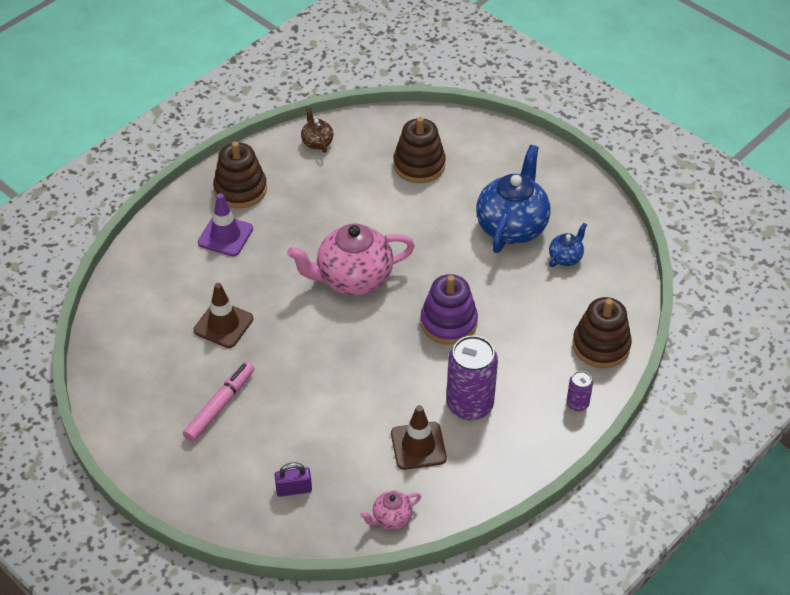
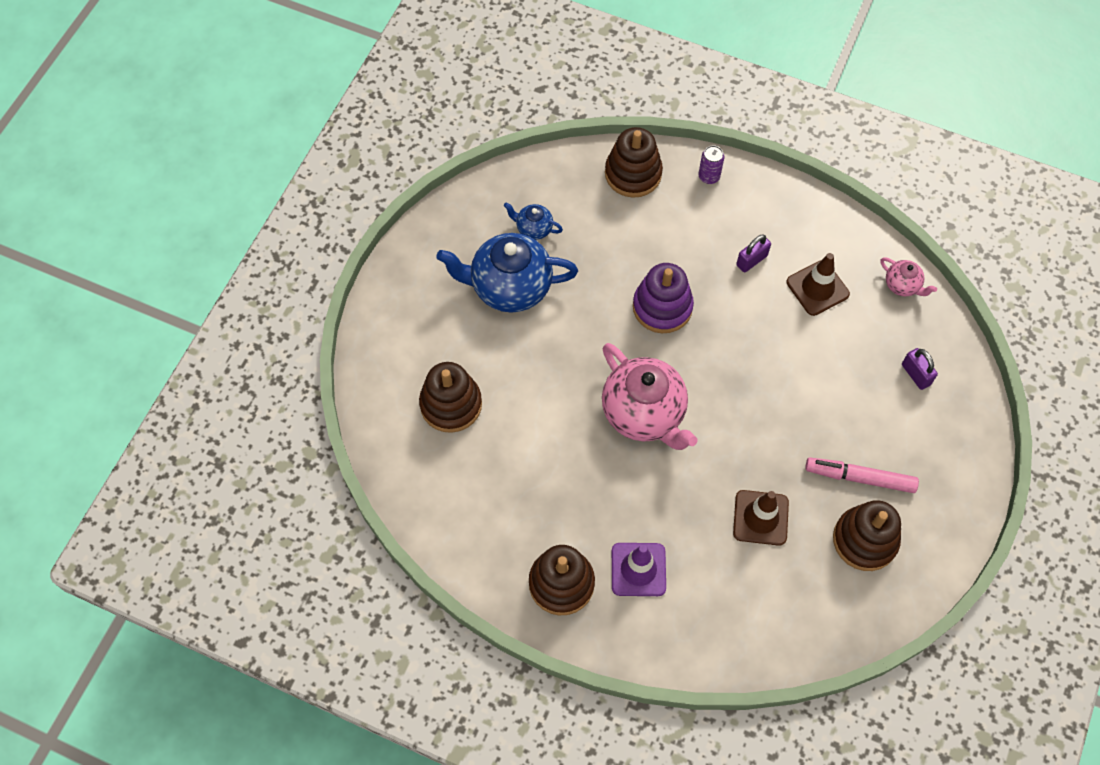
camera: 110 degrees left, 15 degrees up
brown teapot [301,106,333,153] -> none
purple can [446,336,498,420] -> purple padlock [736,234,771,273]
none -> brown stacking toy [833,500,901,571]

